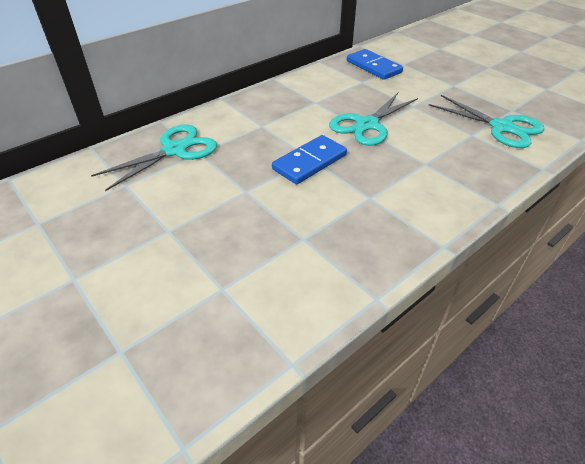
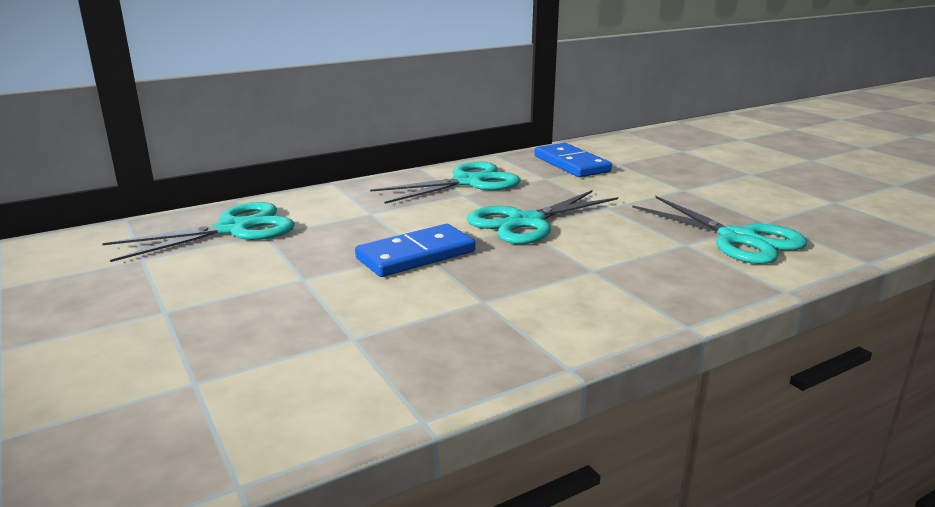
camera: 10 degrees right, 20 degrees down
none -> turquoise scissors [370,162,521,204]

